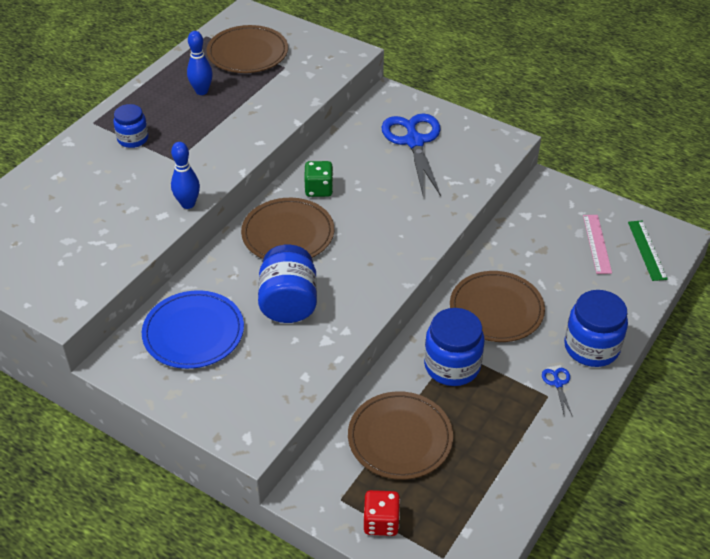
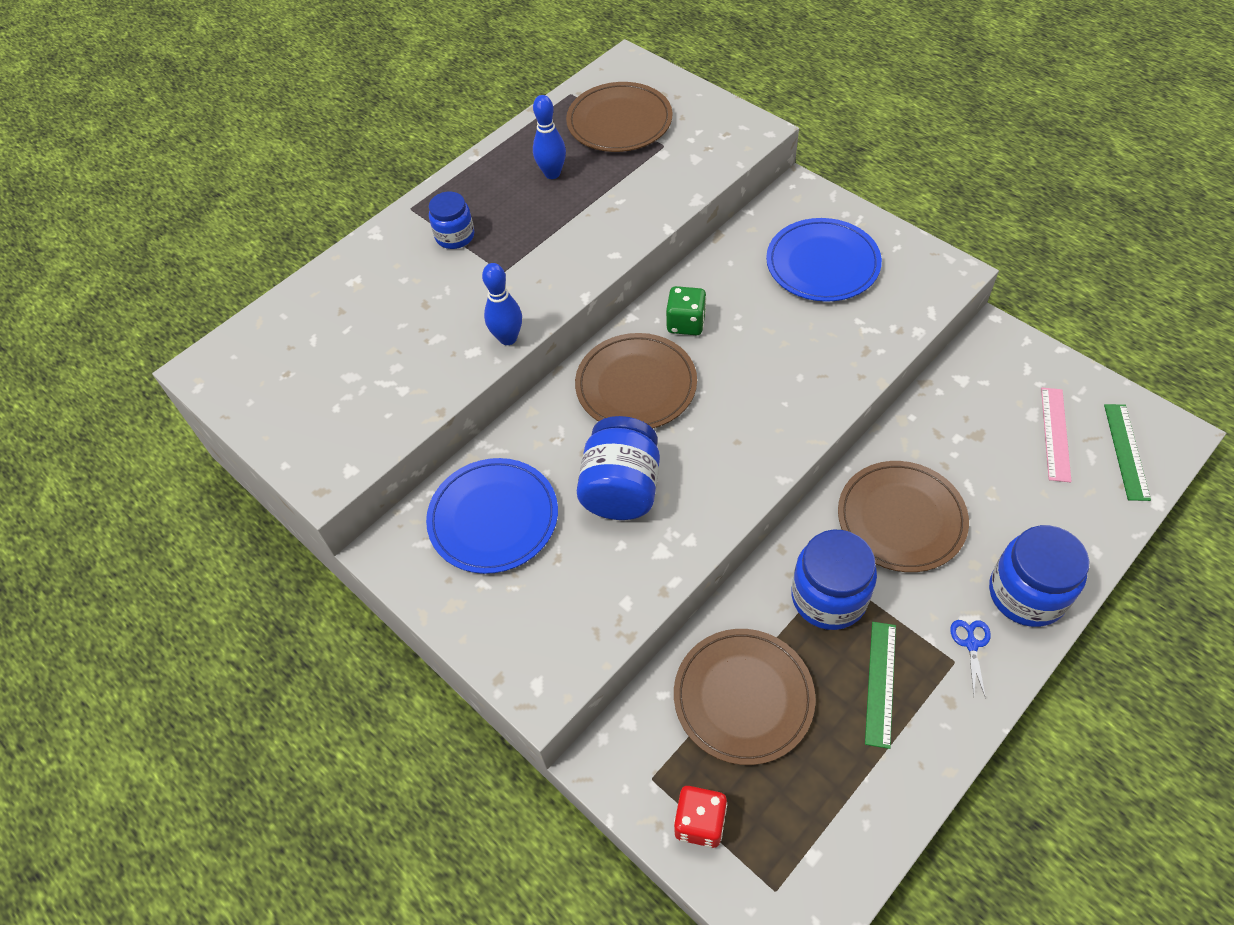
camera: 15 degrees right, 10 degrees up
blue scissors [382,113,441,196] -> blue plate [766,218,882,302]
none -> green ruler [865,622,896,749]

